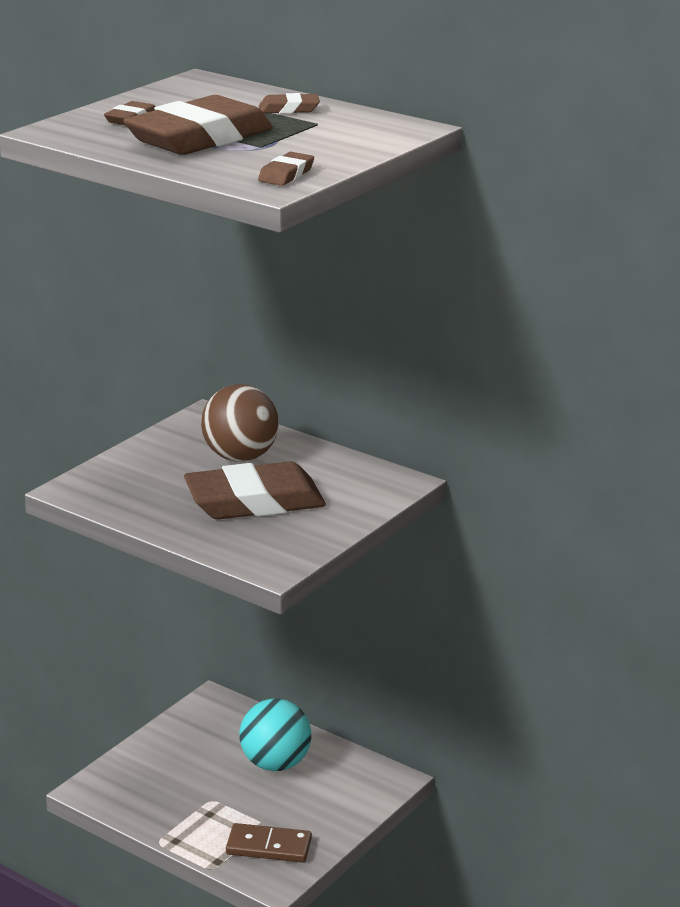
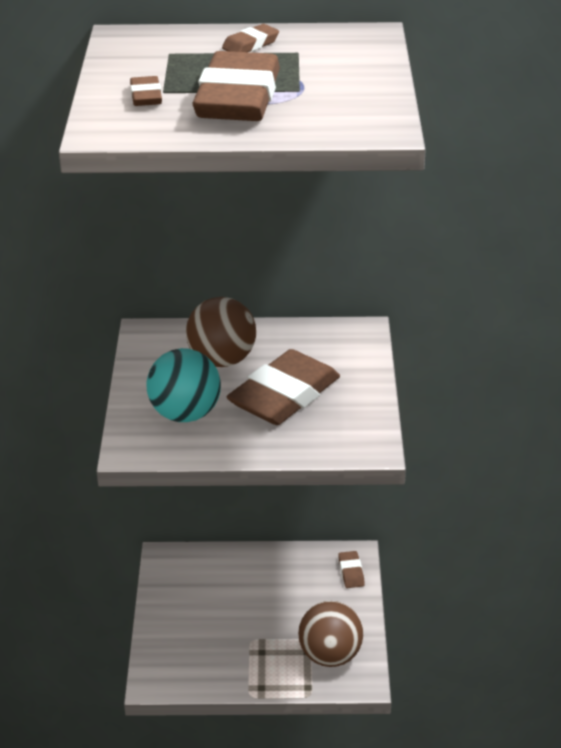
camera: 35 degrees left, 10 degrees up
brown domino [226,823,312,862] -> brown ball [298,601,363,667]
turquoise ball [239,699,311,771] -> turquoise ball moved to [147,348,221,422]
brown eraser [258,152,314,186] -> brown eraser moved to [338,551,365,588]

